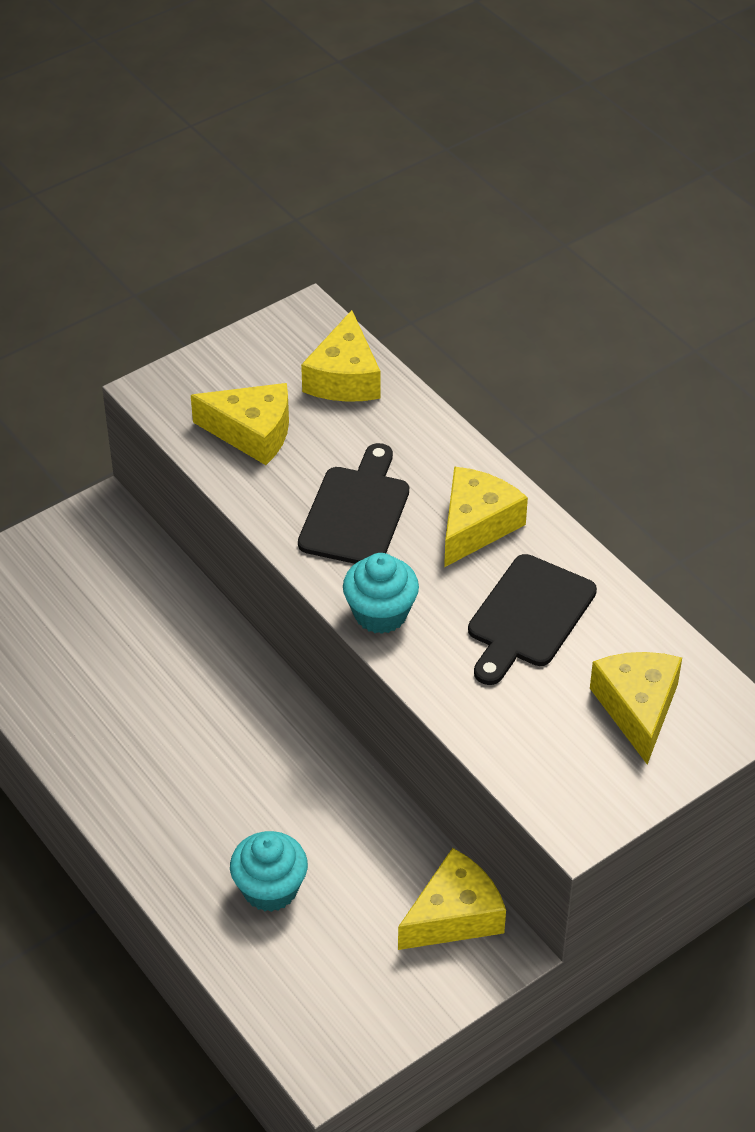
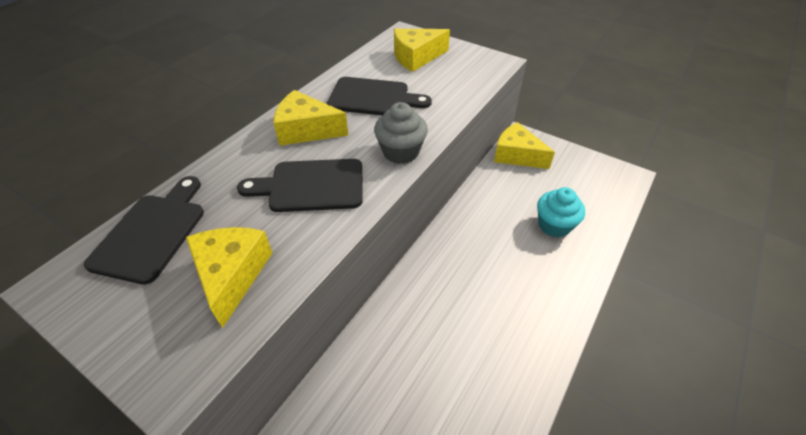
camera: 110 degrees left, 0 degrees up
yellow cheese [301,310,380,402] -> black cutting board [84,176,204,284]
turquoise cupcake [343,553,419,634] -> grey cupcake [374,102,428,164]

